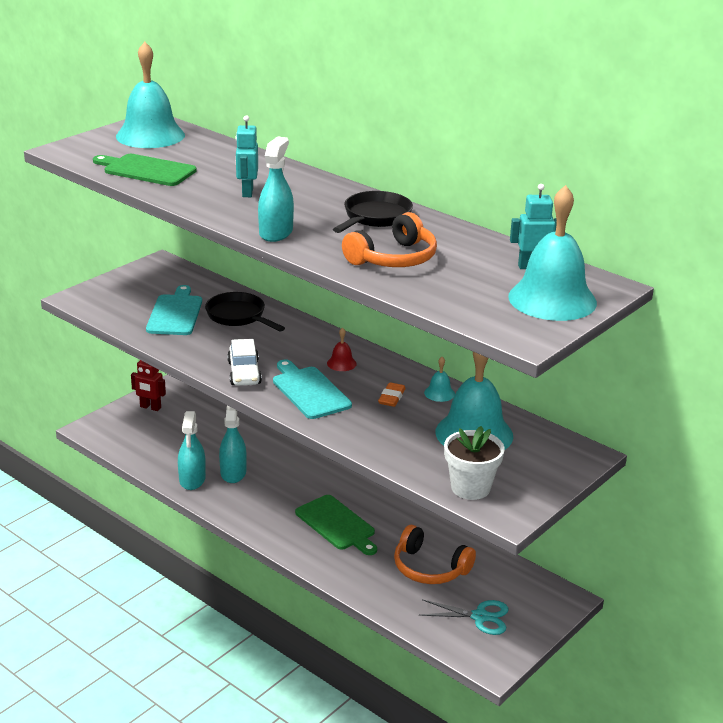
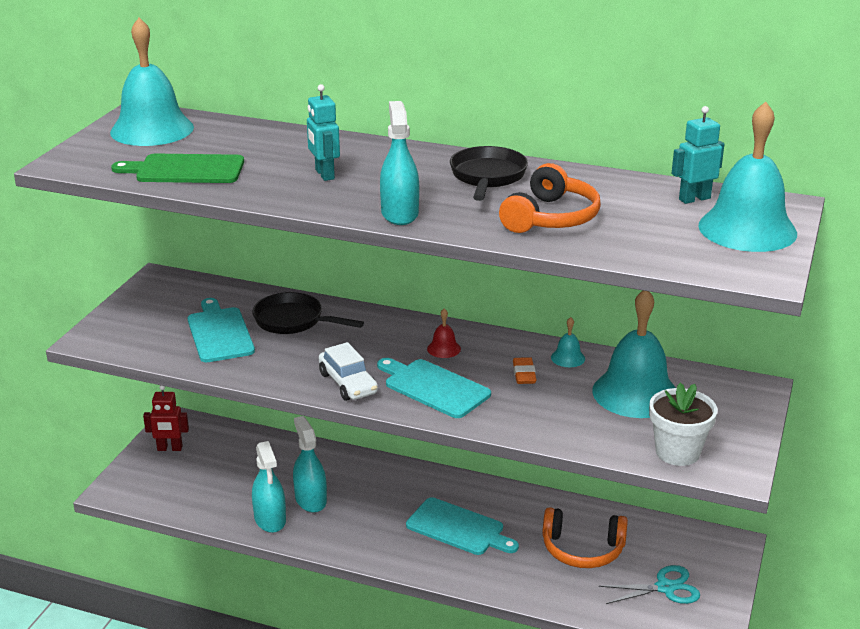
camera: 20 degrees left, 0 degrees up
green cutting board [295,495,377,555] -> turquoise cutting board [406,497,519,555]

